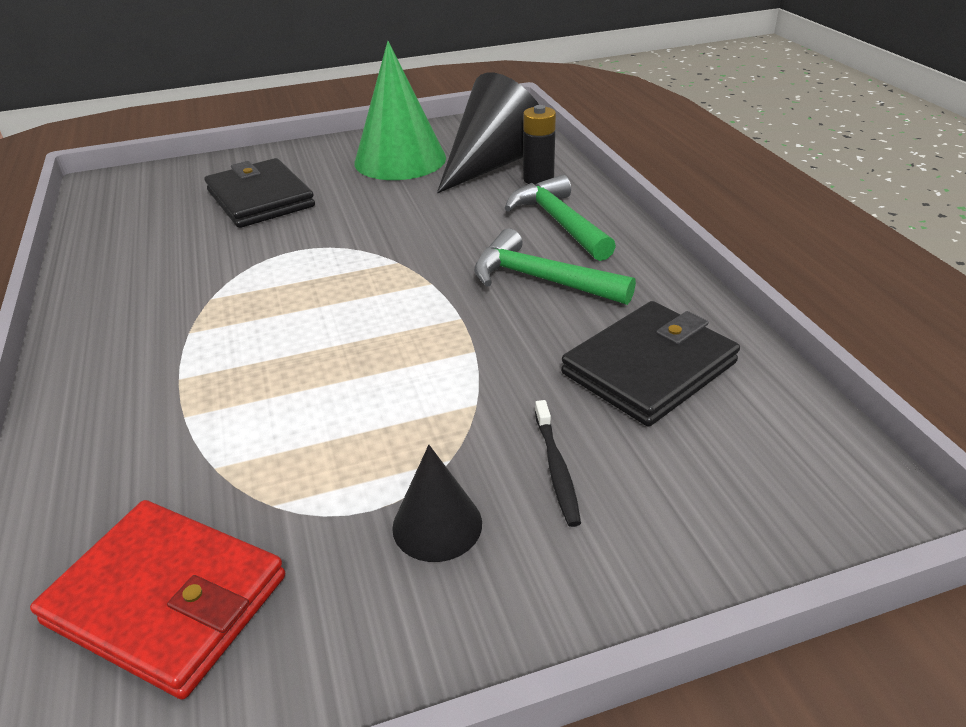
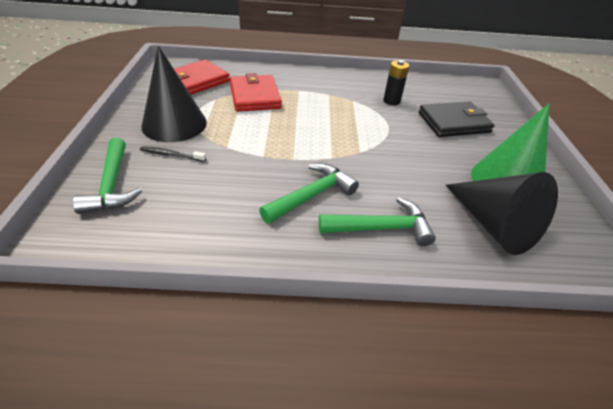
camera: 105 degrees right, 5 degrees up
black cone [392,445,482,562] -> black cone [141,45,207,142], size x1.94
black battery [523,105,556,185] -> black battery moved to [383,60,409,105]
black wallet [561,301,740,426] -> none
none -> green hammer [73,138,142,214]
none -> red wallet [230,73,282,112]

